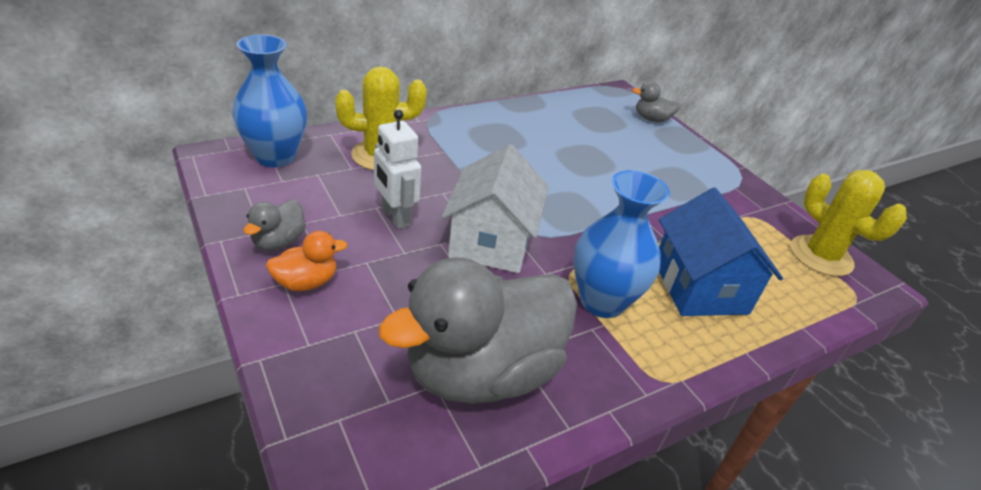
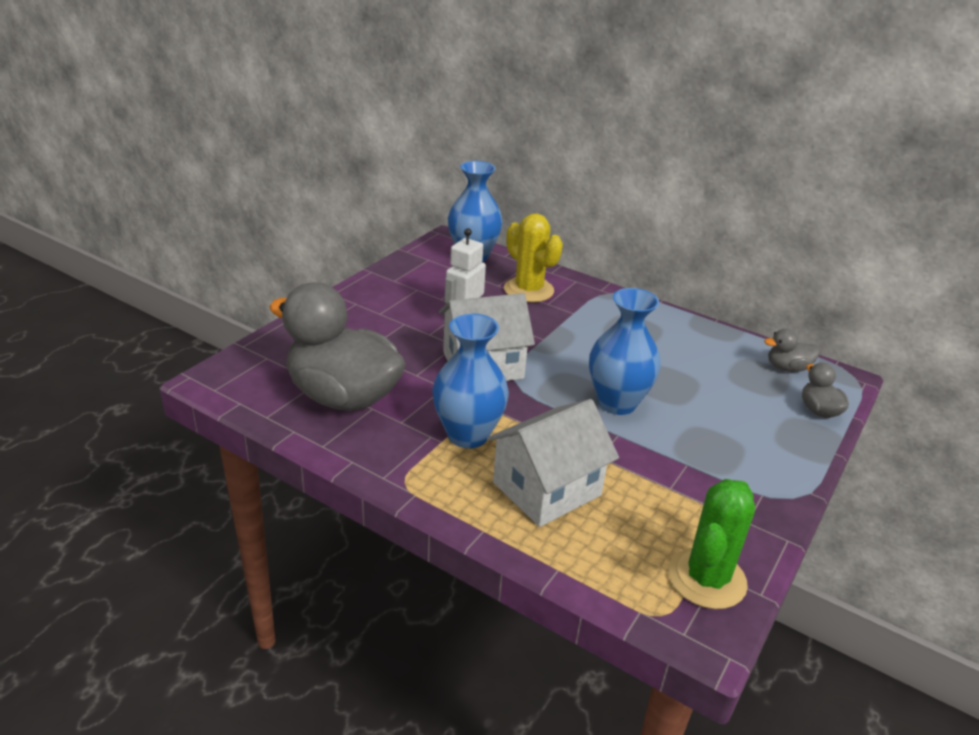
camera: 65 degrees right, 5 degrees down
grey duck [244,200,306,251] -> grey duck moved to [764,328,820,372]
orange duck [266,231,347,291] -> none
blue house [659,188,783,316] -> white house [487,399,619,527]
yellow cactus [791,170,907,276] -> green cactus [669,479,755,609]
none -> blue vase [589,288,661,415]

